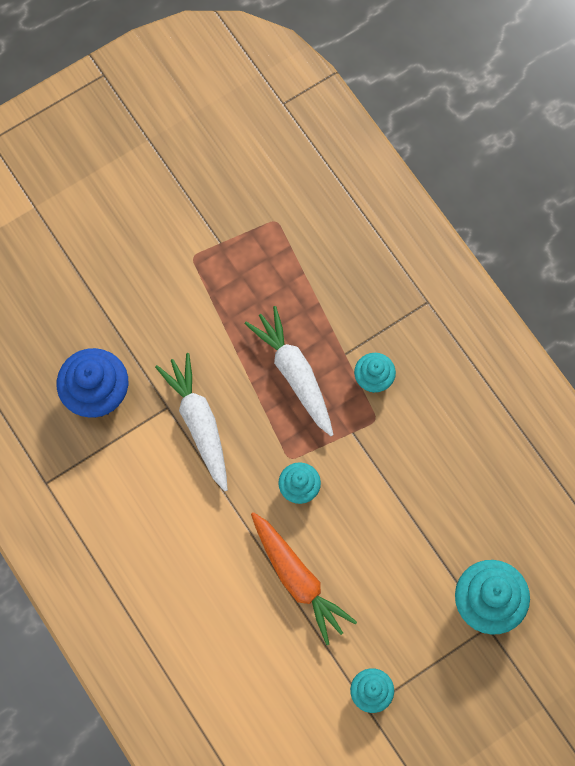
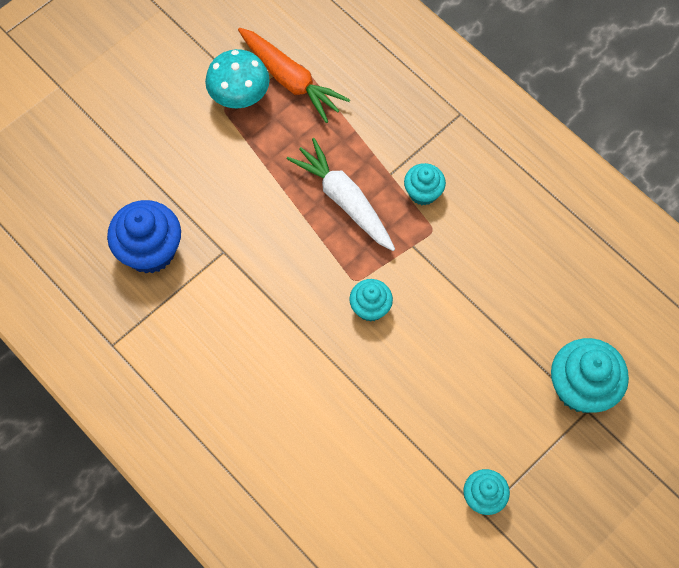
camera: 10 degrees left, 5 degrees down
white carrot [155,353,228,491] -> none
orange carrot [251,512,357,645] -> orange carrot moved to [238,28,350,123]
none -> turquoise mushroom [205,49,270,108]

